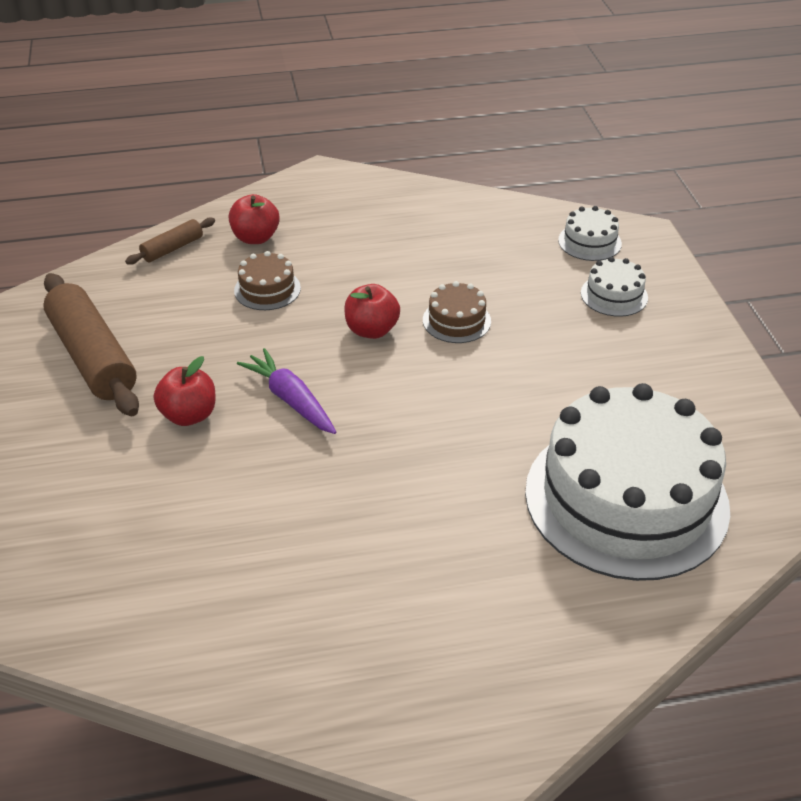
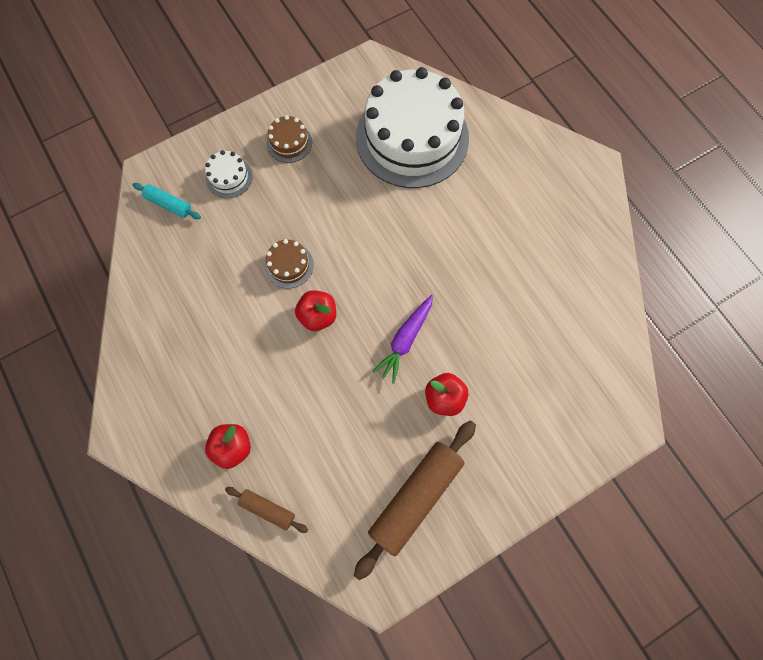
camera: 110 degrees left, 30 degrees up
brown cake [234,251,301,310] -> brown cake moved to [266,115,312,163]
white cake [558,206,622,261] -> turquoise rolling pin [133,183,201,219]

